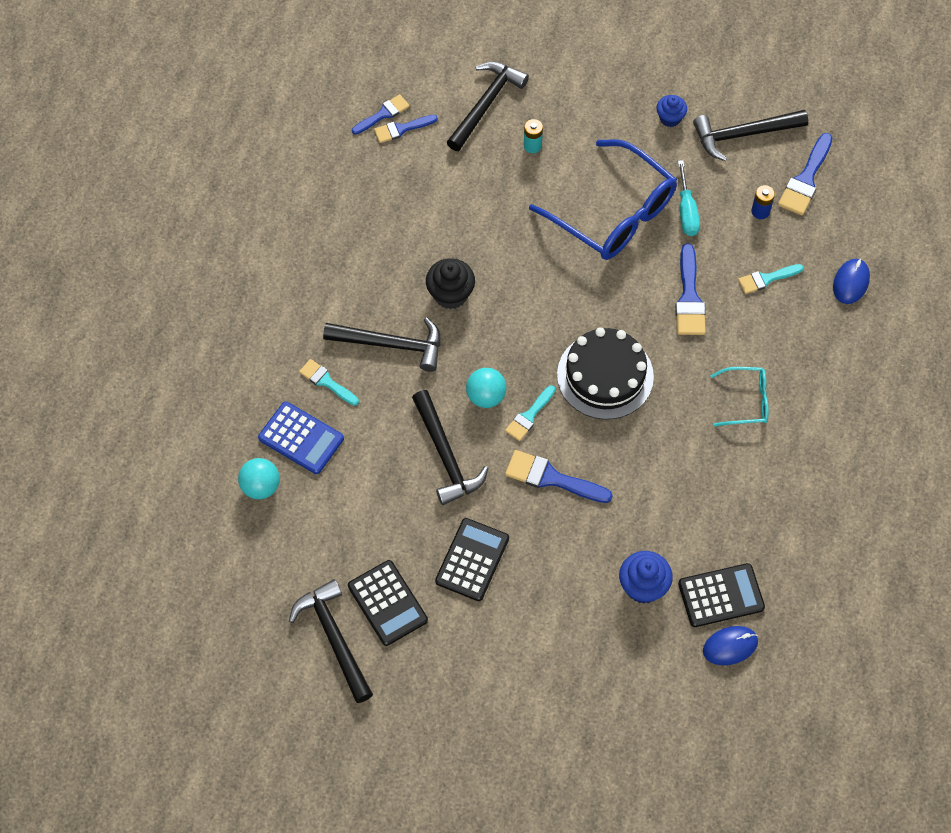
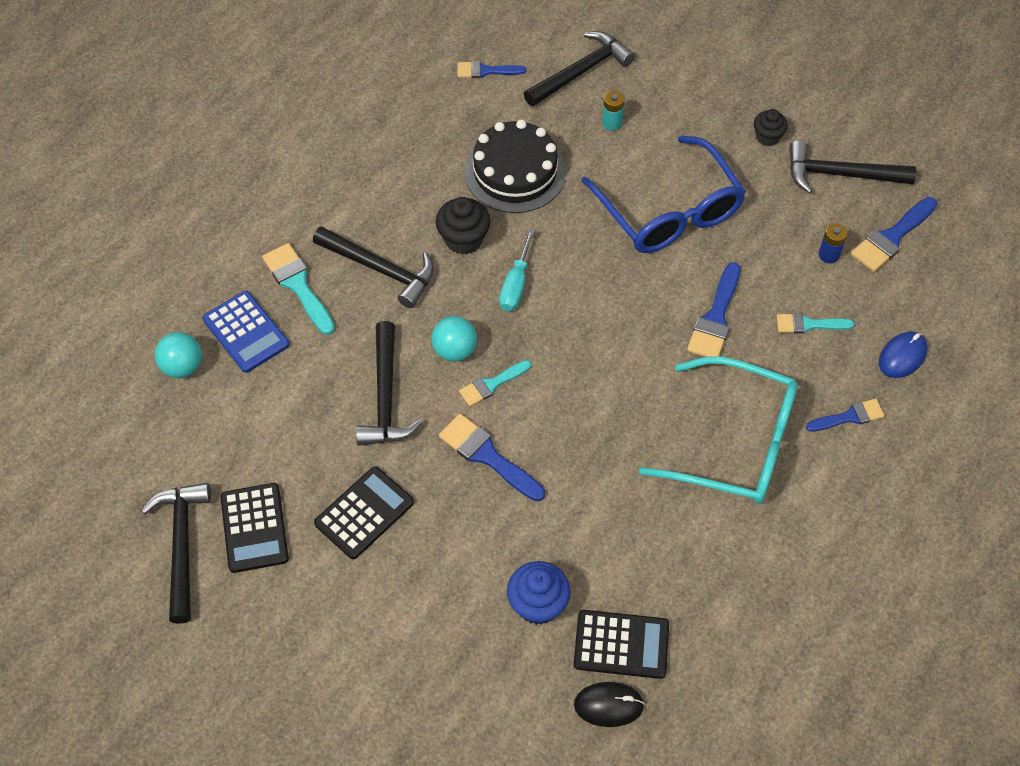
camera: 20 degrees right, 5 degrees down
turquoise brush [299,359,359,406] -> turquoise brush [262,243,335,335], size x1.54
blue brush [352,94,409,135] -> blue brush moved to [806,399,885,432]
black cake [557,327,654,420] -> black cake moved to [465,120,566,213]
blue cupcake [657,95,687,127] -> black cupcake [754,109,788,146]
turquoise screwdriver [678,160,700,236] -> turquoise screwdriver moved to [499,229,535,311]
blue mouse [703,626,758,665] -> black mouse [574,682,645,727]
turquoise glasses [710,367,769,426] -> turquoise glasses [639,356,798,504], size x2.02

